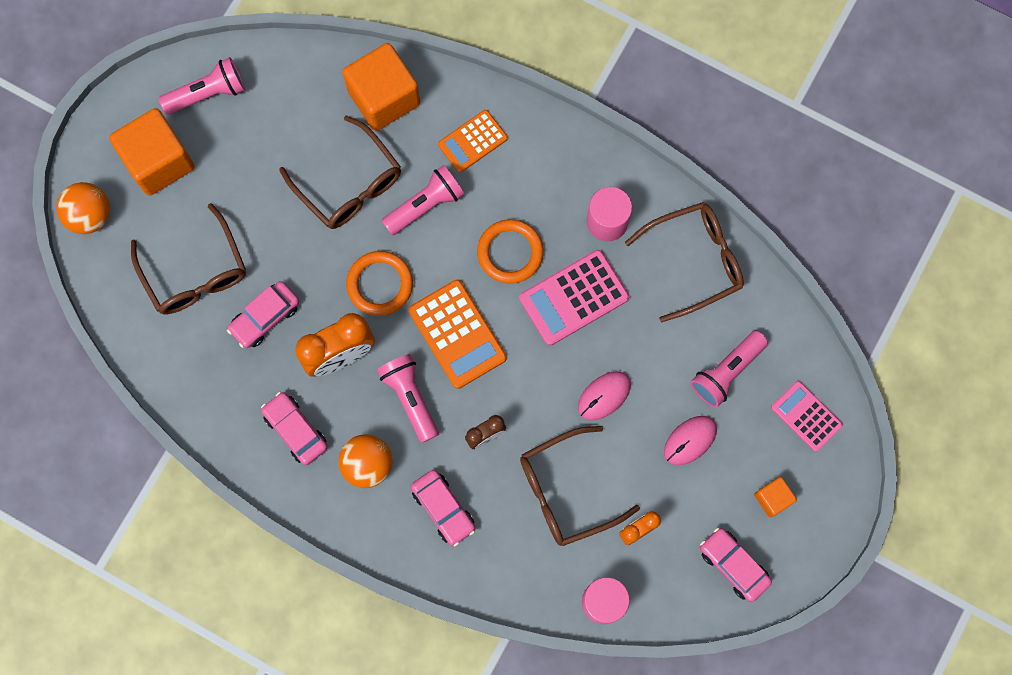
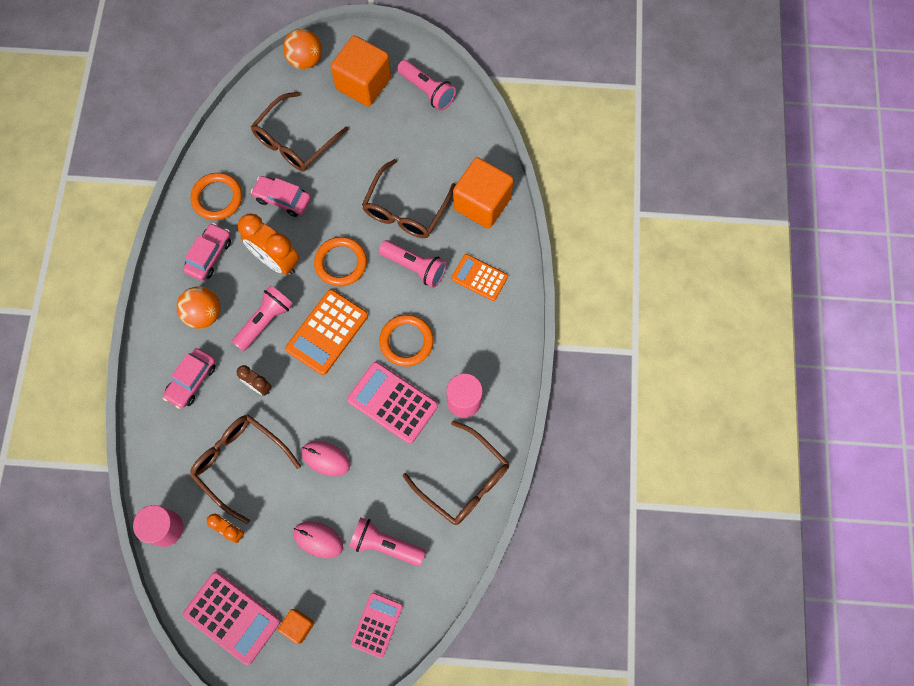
camera: 65 degrees right, 5 degrees down
pink car [700,527,772,602] -> pink calculator [183,572,281,665]
none -> orange ring [191,173,242,220]

